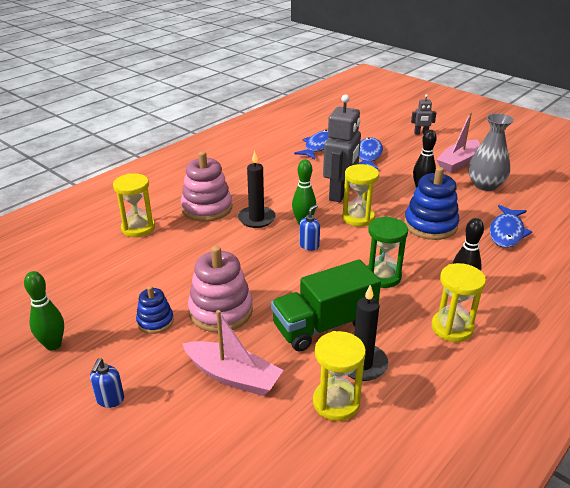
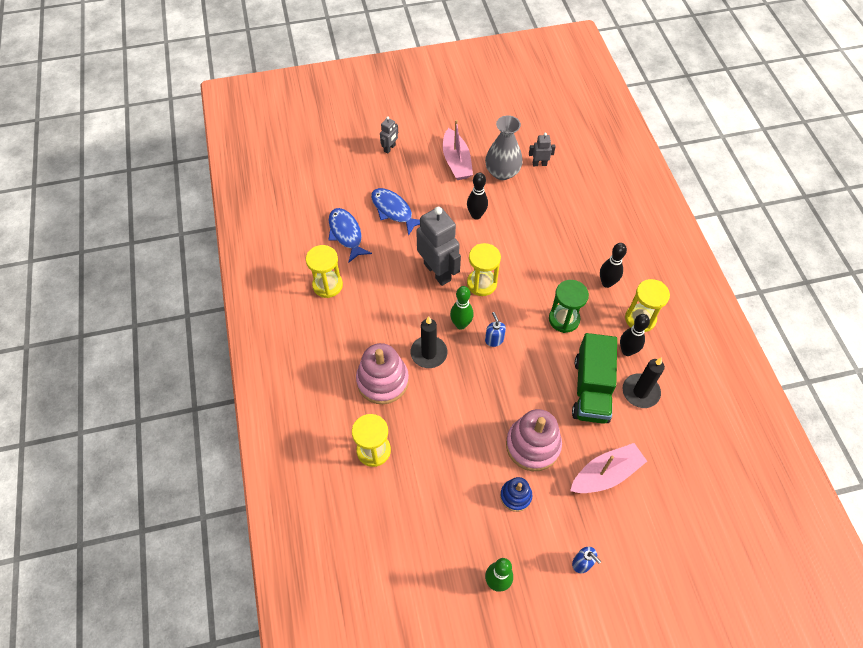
camera: 55 degrees left, 25 degrees up
yellow hourglass [313,331,366,421] -> yellow hourglass moved to [306,245,343,298]
blue stacking toy [404,167,459,240] -> none
blue fish [490,205,532,248] -> none
none -> grey robot [529,133,555,166]
none -> black bowling pin [620,314,650,356]

